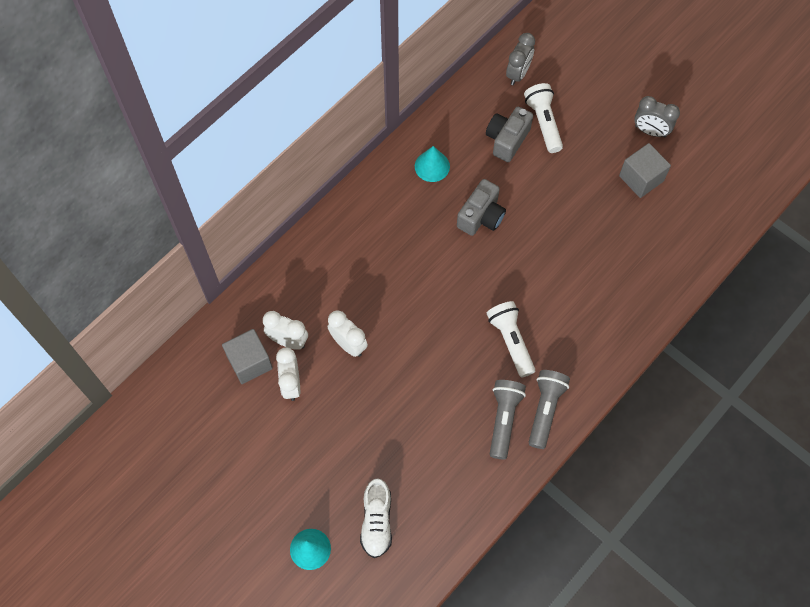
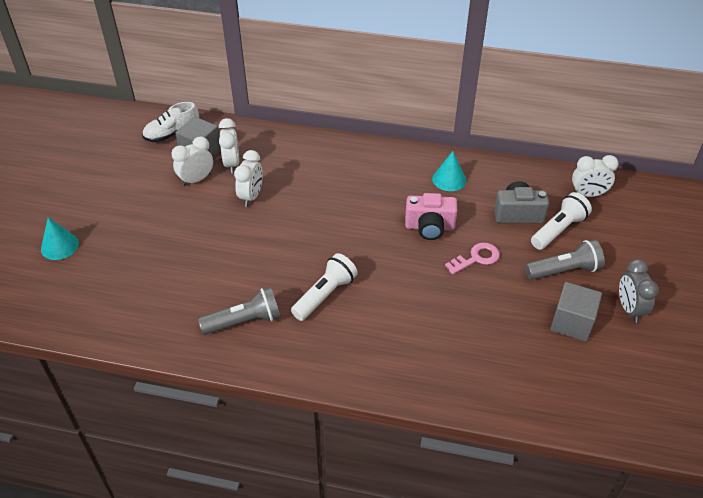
camera: 60 degrees right, 20 degrees down
white shoe [360,478,392,558] -> white shoe moved to [142,102,199,142]
grey camera [457,179,506,236] -> pink camera [405,193,457,240]
grey clock [506,33,535,86] -> white clock [572,155,619,197]
grey flashlight [529,370,570,449] -> grey flashlight moved to [525,239,605,280]
none -> pink key [445,242,500,275]

